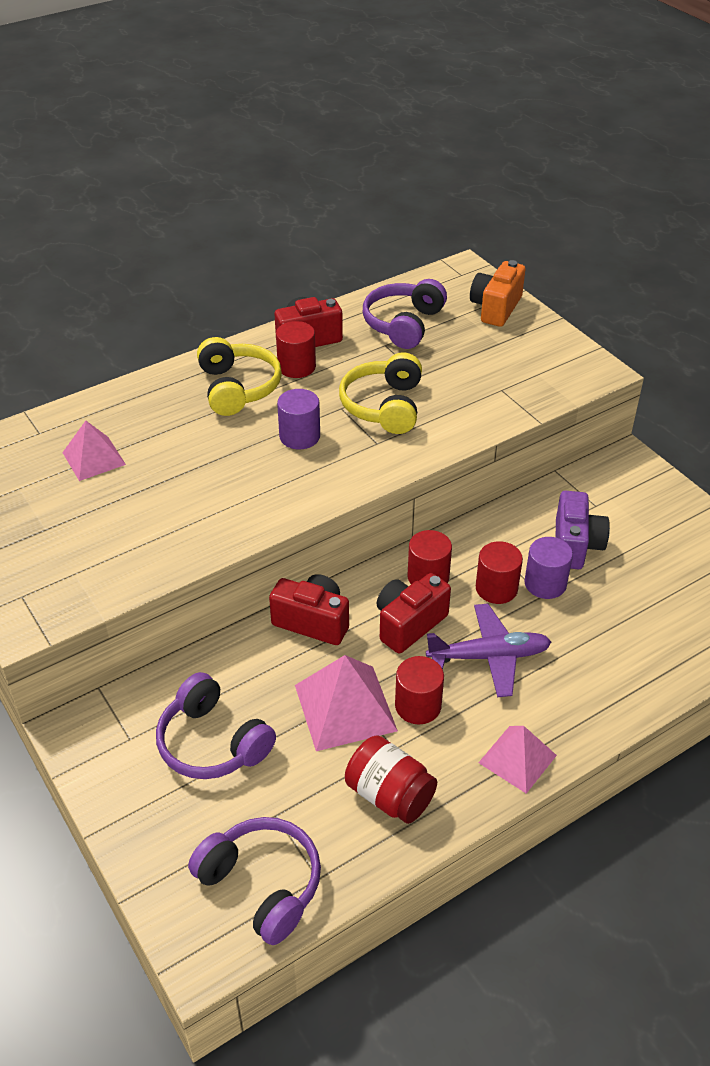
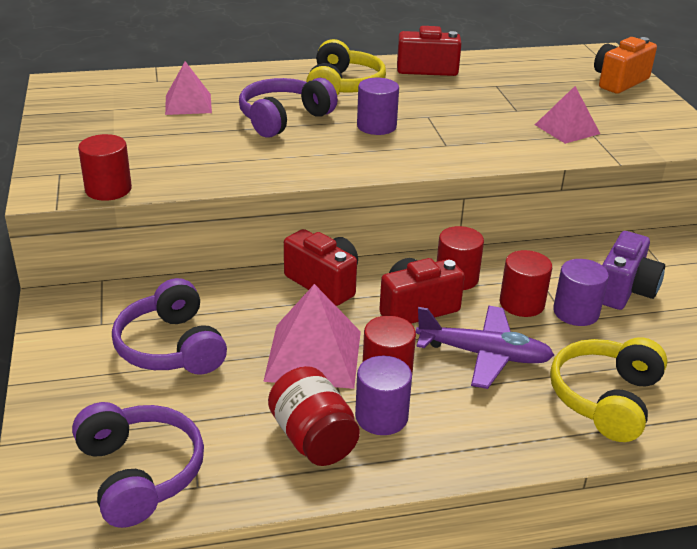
camera: 20 degrees right, 10 degrees down
red cylinder [276,321,316,378] -> red cylinder moved to [78,134,132,201]
yellow headphones [339,352,422,434] -> yellow headphones moved to [550,337,667,442]
purple headphones [363,279,447,349] -> purple headphones moved to [239,78,338,138]
pink pyramid [478,726,557,794] -> pink pyramid moved to [535,86,600,144]
none -> purple cylinder [355,356,412,435]

